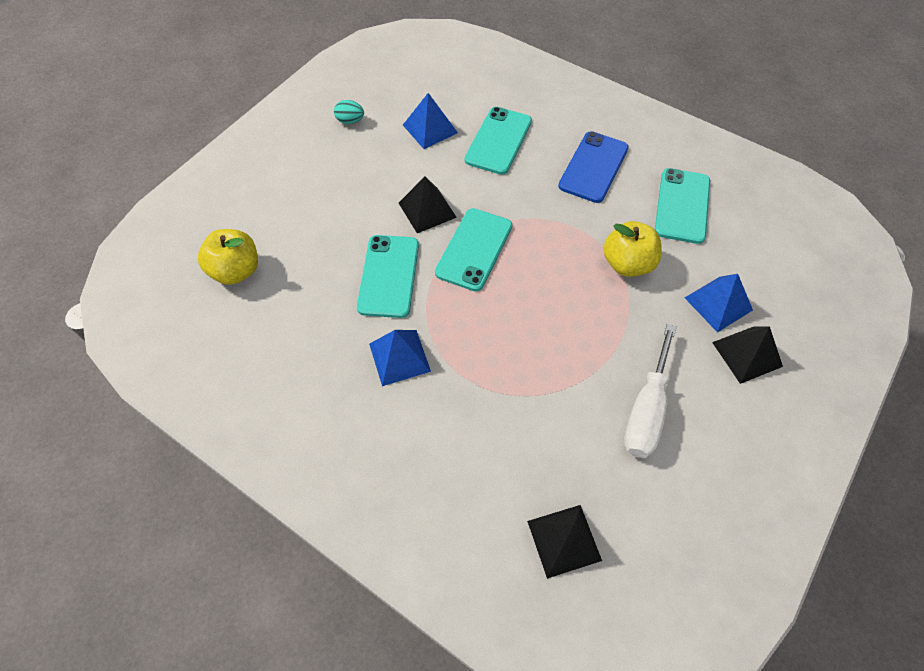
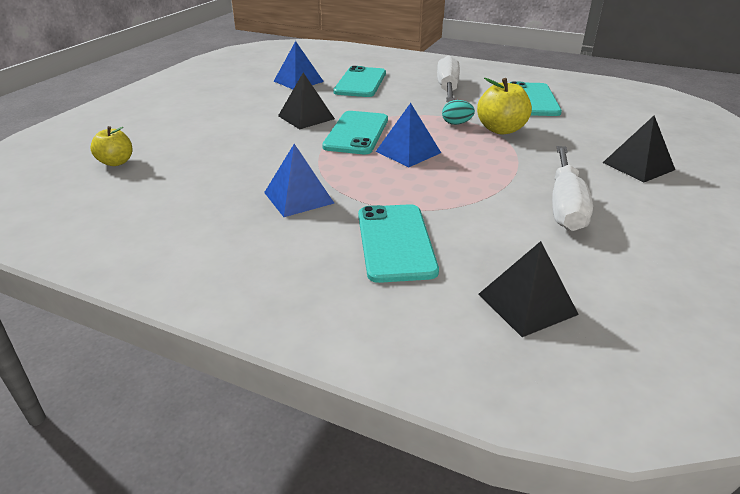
camera: 10 degrees left, 25 degrees down
yellow apple [198,229,258,285] -> yellow apple [91,126,132,166], size x0.66
turquoise egg [334,100,364,124] -> turquoise egg moved to [442,100,475,125]
turquoise phone [357,235,419,318] -> turquoise phone moved to [358,204,439,283]
blue phone [558,131,629,203] -> white screwdriver [437,56,460,102]
blue pyramid [685,274,753,332] -> blue pyramid moved to [376,103,441,167]

